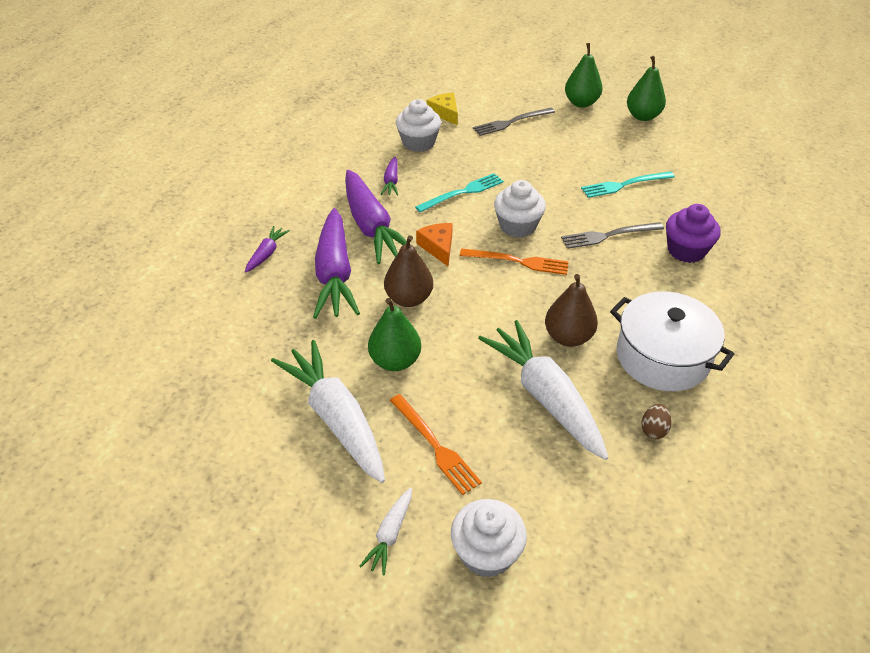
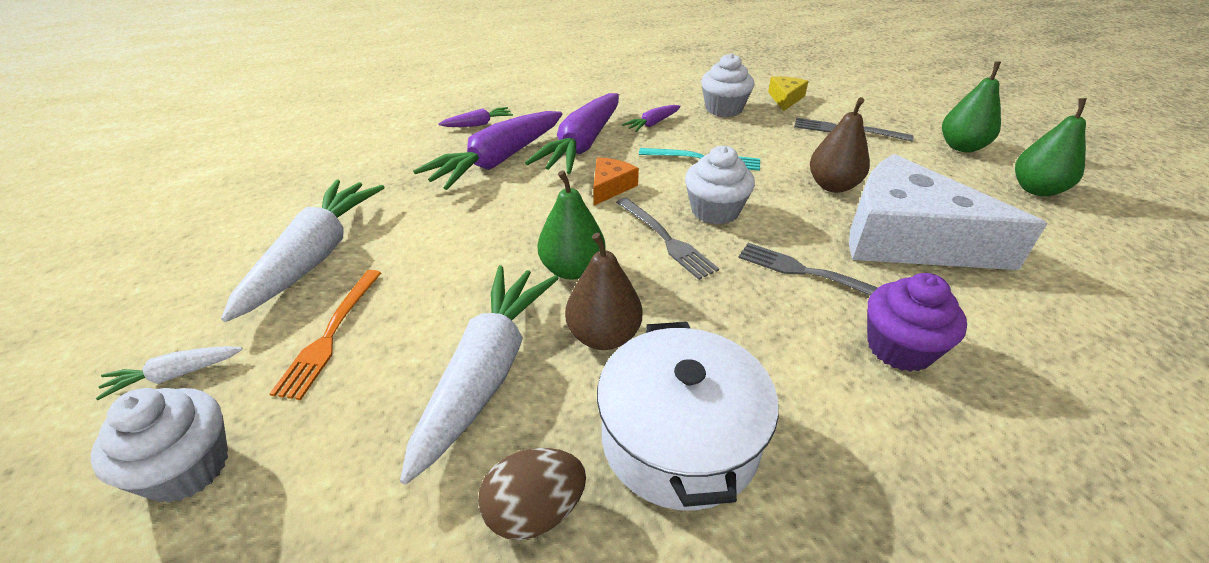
camera: 45 degrees right, 5 degrees down
green pear [368,298,421,371] -> green pear moved to [537,170,606,280]
brown pear [384,235,433,307] -> brown pear moved to [810,97,870,193]
orange fork [460,248,569,275] -> grey fork [616,197,719,280]
turquoise fork [581,171,675,198] -> white cheese [849,154,1047,270]
brown egg [641,404,672,439] -> brown egg [478,448,586,540], size x1.61

